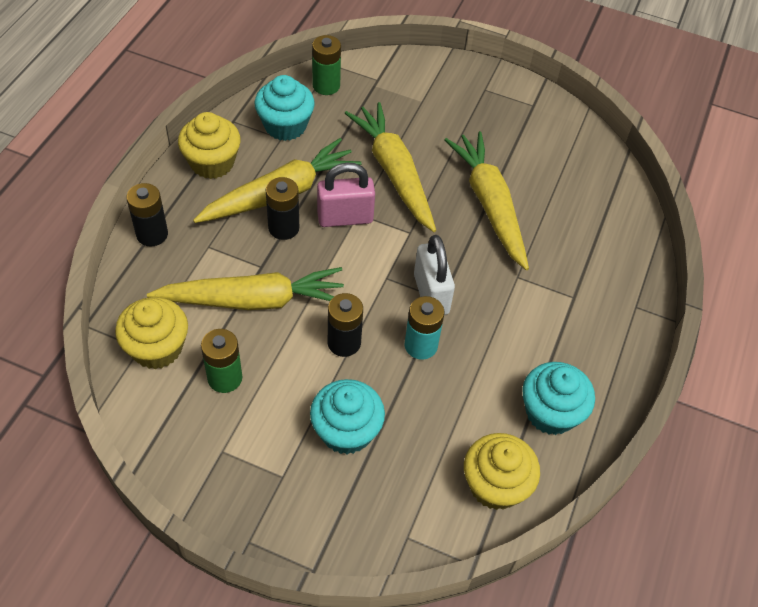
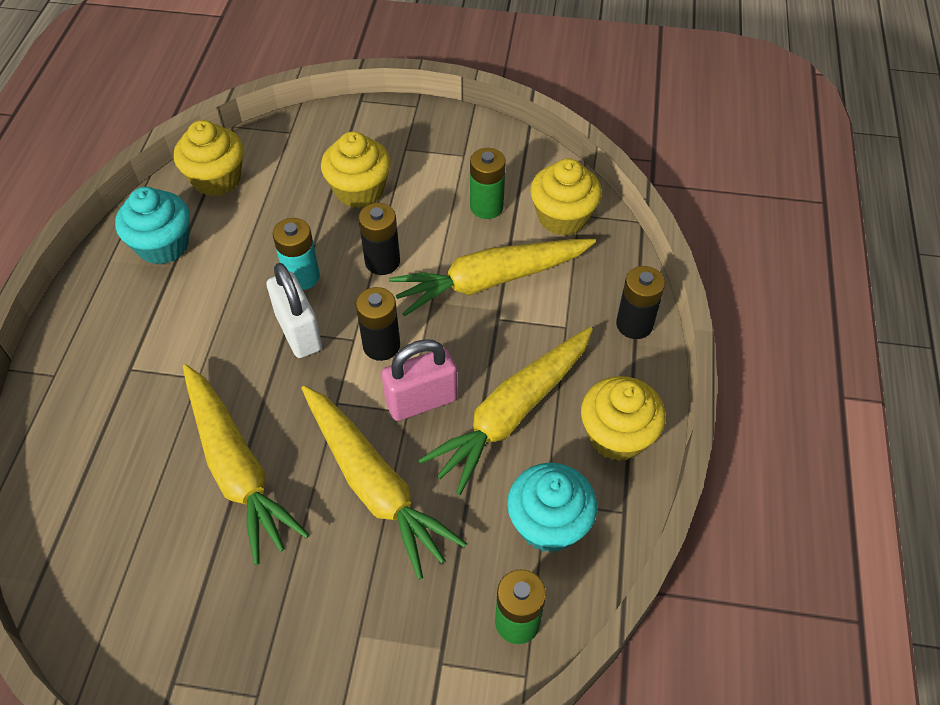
camera: 170 degrees right, 0 degrees up
black battery [266,177,299,240] -> black battery moved to [356,287,400,361]
turquoise cupcake [310,379,385,454] -> yellow cupcake [321,131,391,208]

